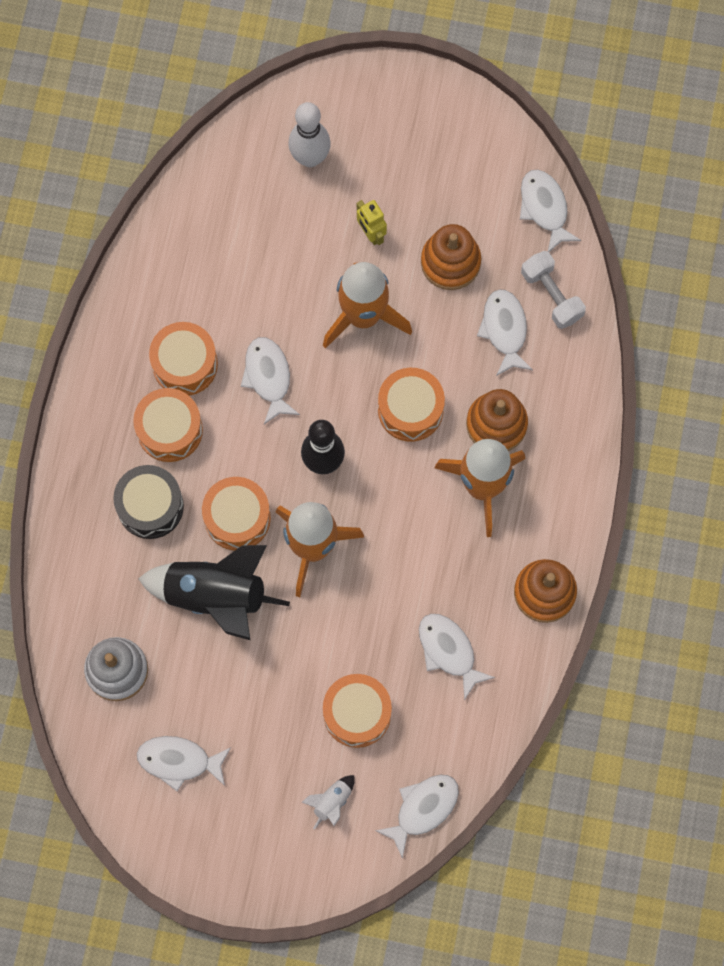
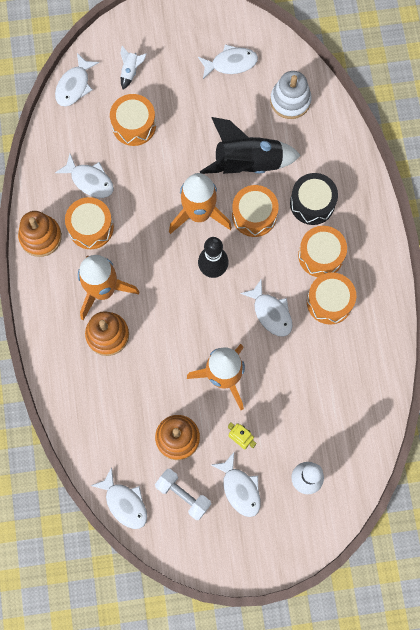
camera: 160 degrees right, 0 degrees up
orange drum [378,368,445,442] -> orange drum moved to [65,197,114,249]
white fish [477,289,533,376] -> white fish moved to [211,452,261,517]
white dumbbell [521,251,586,329] -> white dumbbell moved to [155,469,211,520]

